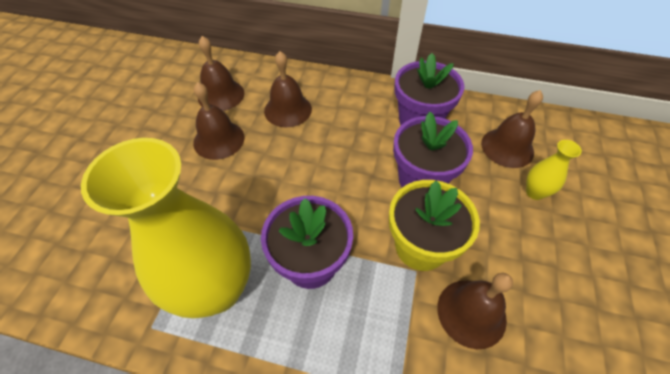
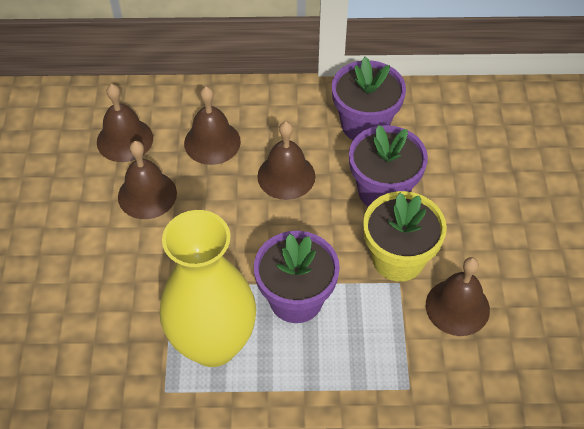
camera: 15 degrees left, 0 degrees up
brown bell [481,90,543,168] -> brown bell moved to [257,121,315,200]
yellow vase [526,140,582,200] -> none

